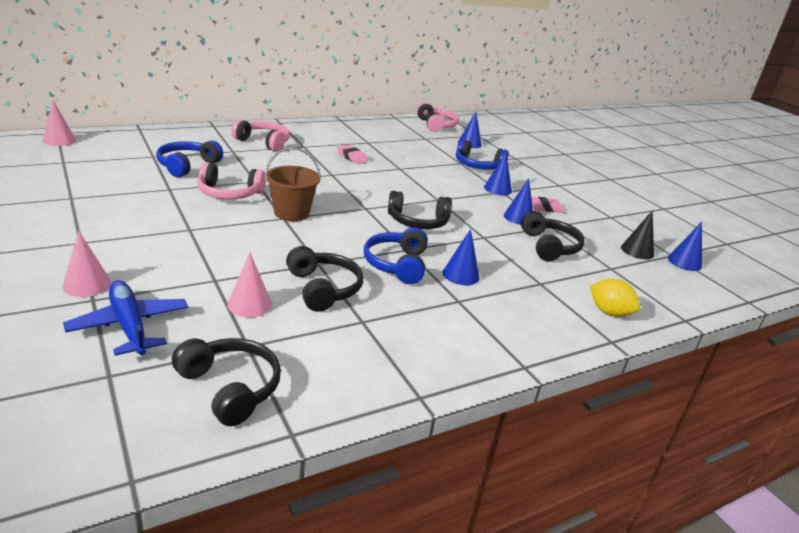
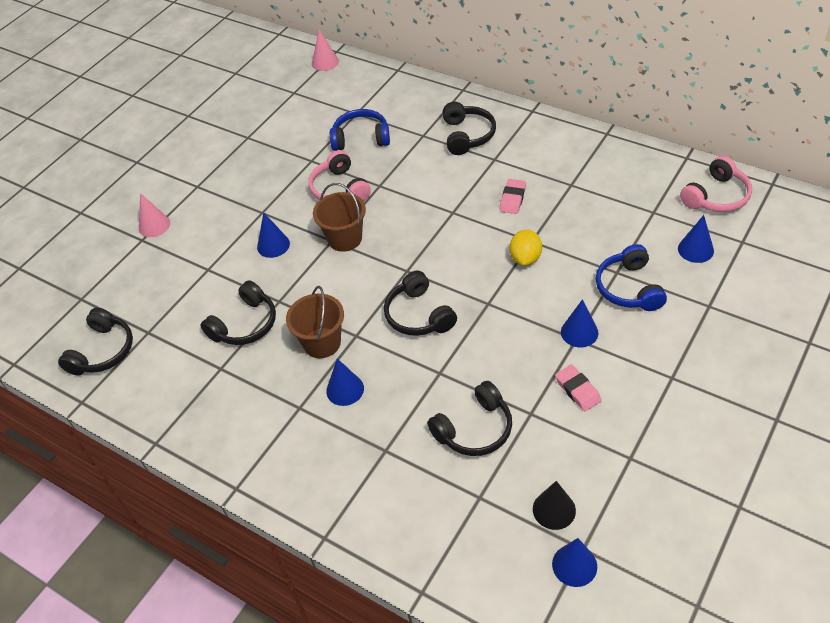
camera: 70 degrees right, 20 degrees up
blue plane [63,280,188,356] -> none
pink cone [227,252,272,317] -> none
pink headphones [231,119,290,152] -> black headphones [443,102,496,155]
blue headphones [364,227,428,284] -> brown bucket [286,286,344,358]
blue cone [504,178,533,225] -> blue cone moved to [257,212,290,258]
yellow lemon [590,279,640,317] -> yellow lemon moved to [509,229,542,266]

